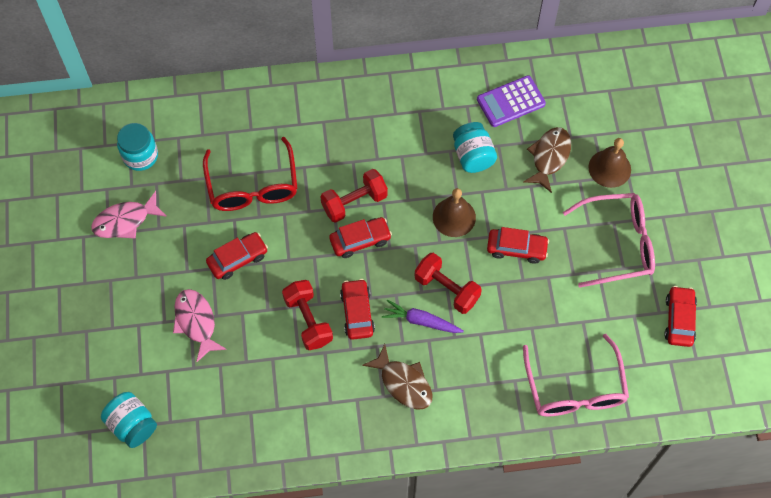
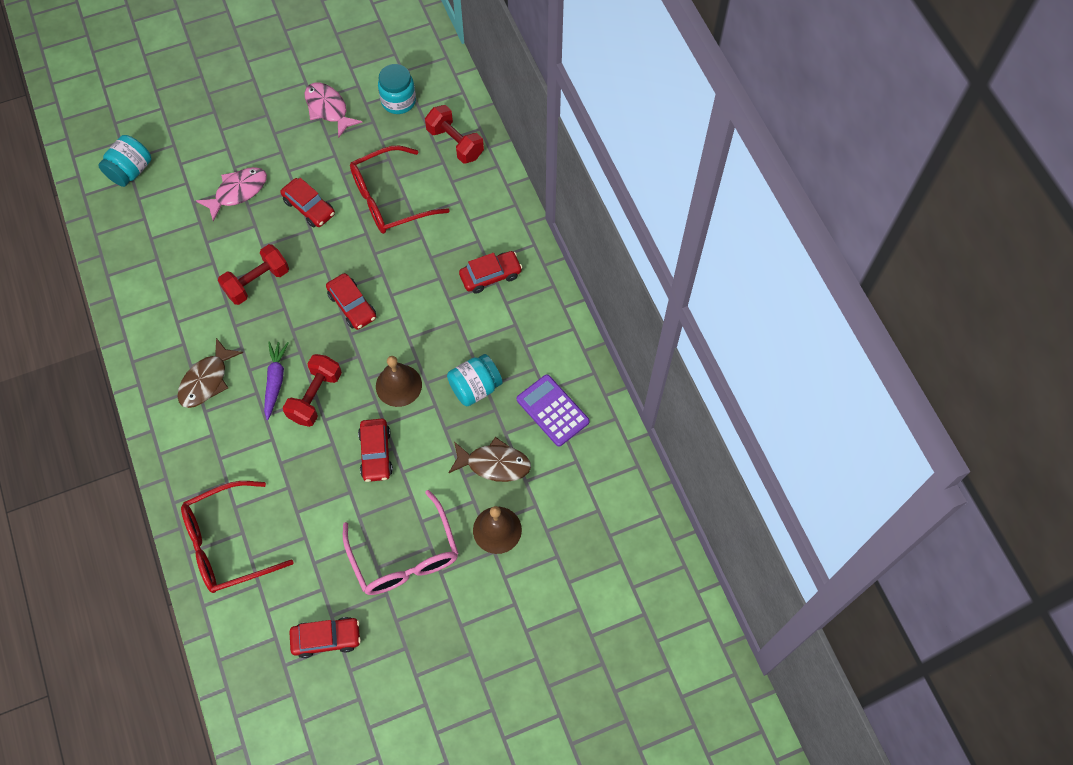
camera: 75 degrees right, 0 degrees up
red dumbbell [321,169,388,223] -> red dumbbell moved to [425,105,484,164]
red car [340,279,375,340] -> red car moved to [459,251,522,294]
pink glasses [523,334,629,416] -> red glasses [181,481,294,593]

